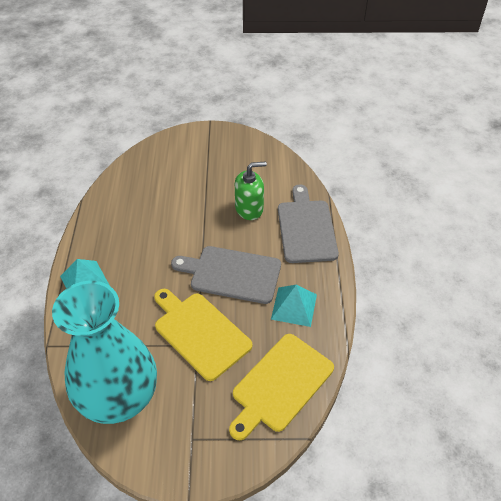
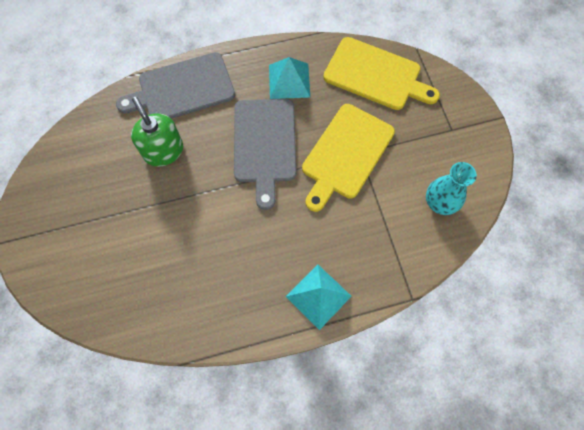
camera: 105 degrees left, 20 degrees up
turquoise vase [52,281,157,424] -> turquoise vase [426,162,477,215], size x0.44

